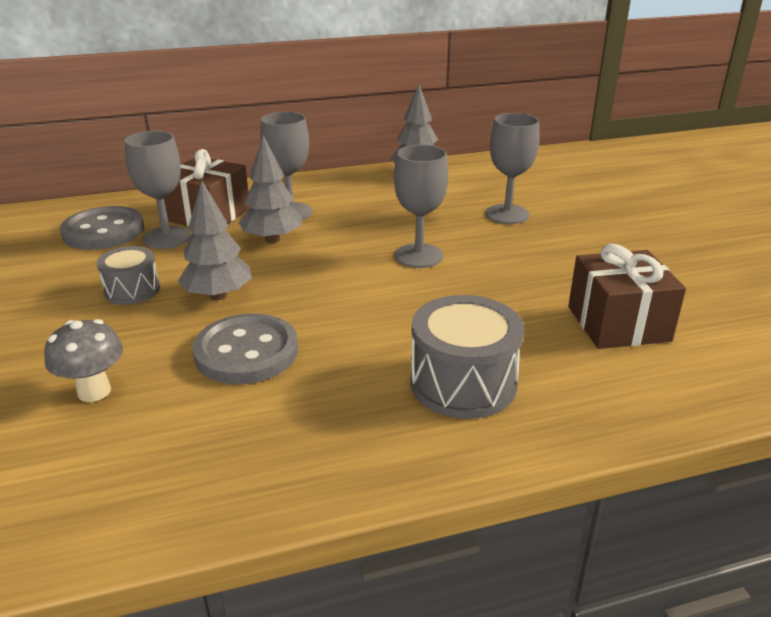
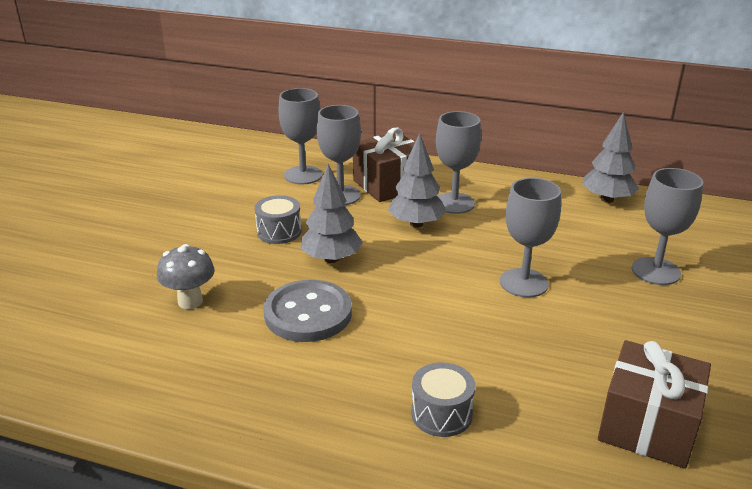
camera: 35 degrees right, 0 degrees up
grey button [60,206,144,250] -> grey goblet [278,88,322,185]
grey drum [410,295,524,419] -> grey drum [411,362,475,437], size x0.61

